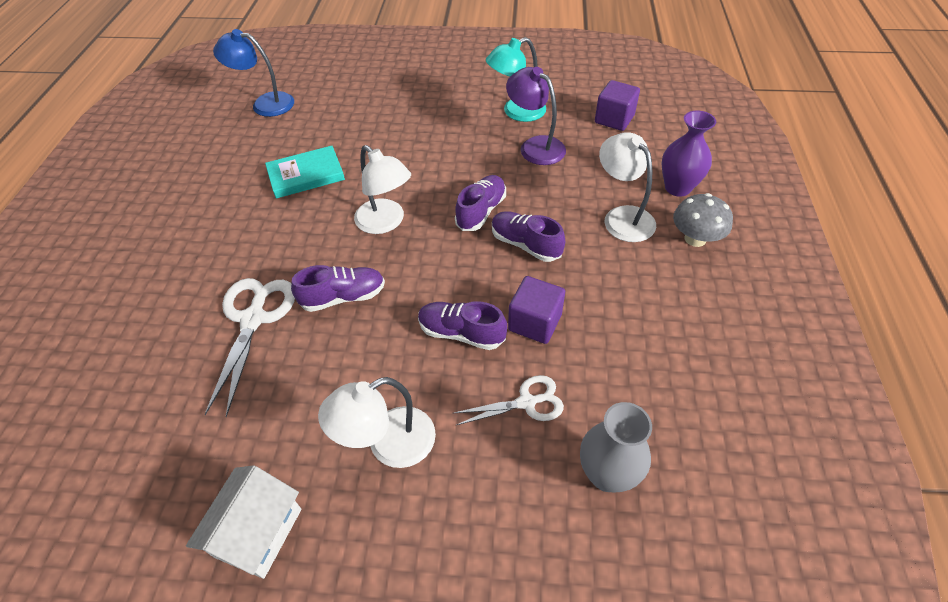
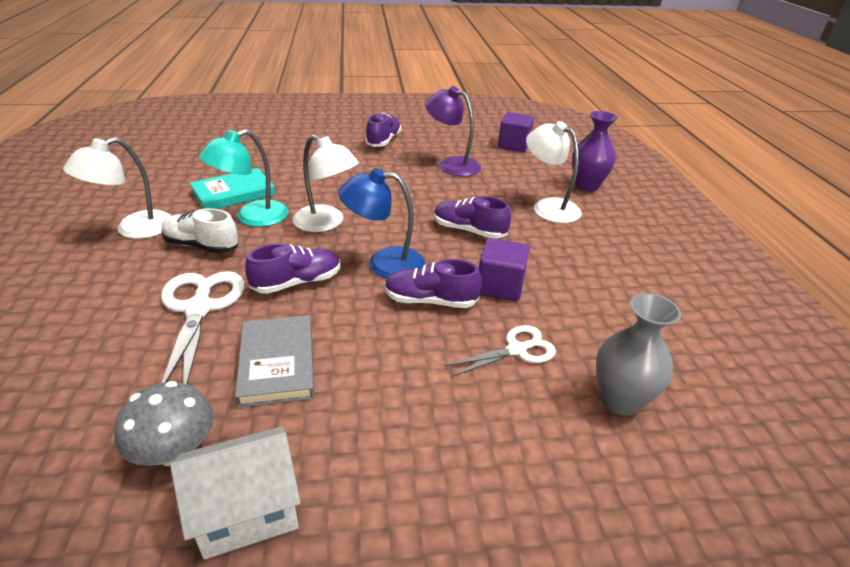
camera: 15 degrees left, 15 degrees down
white house [186,465,301,579] -> white house turned 60 degrees clockwise [170,426,301,559]
blue lamp [213,29,294,117] -> blue lamp moved to [338,168,425,279]
white lamp [318,377,436,468] -> white lamp moved to [63,137,172,239]
purple shoe [455,175,506,231] -> purple shoe moved to [365,113,402,147]
turquoise lamp [486,37,546,122] -> turquoise lamp moved to [199,129,289,227]
grey mushroom [673,193,733,247] -> grey mushroom moved to [114,381,214,466]
none -> white shoe [162,208,239,254]
none -> grey book [235,315,315,408]

